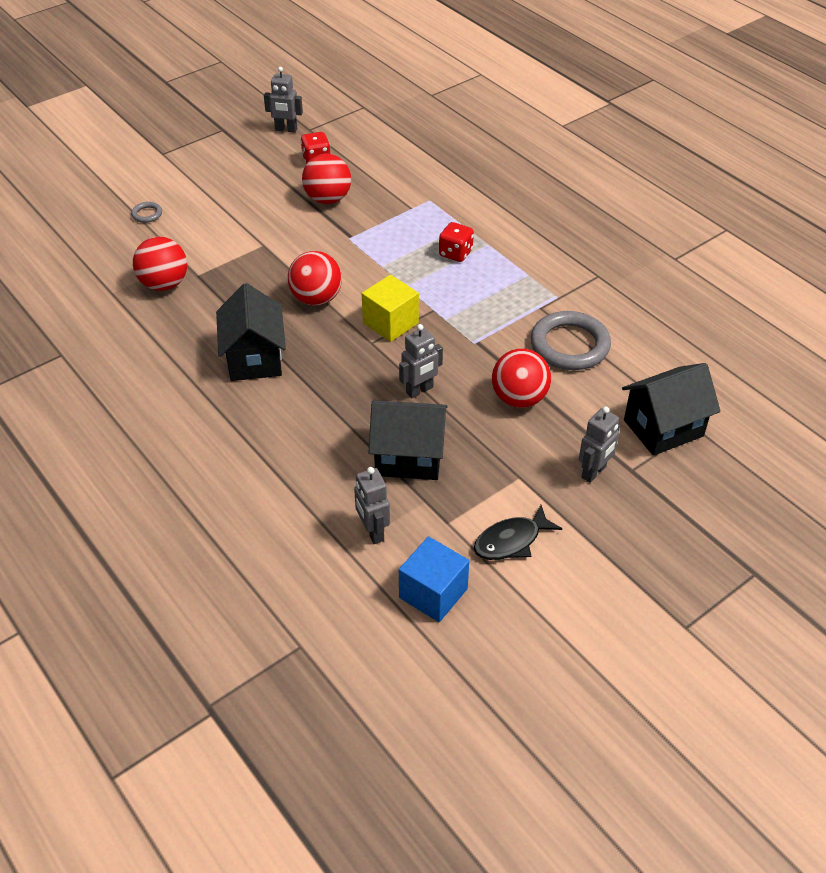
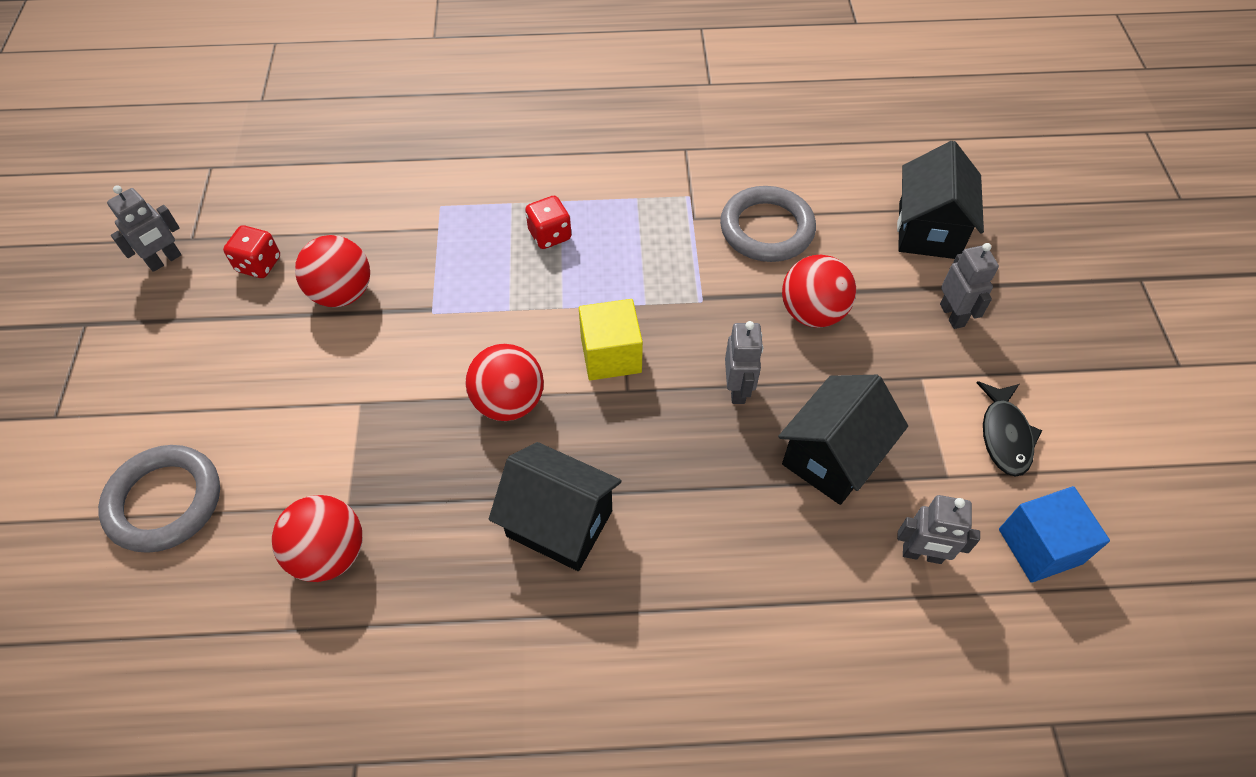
camera: 55 degrees left, 10 degrees up
grey ring [131,202,162,223] -> grey ring [98,445,220,553], size x2.31

